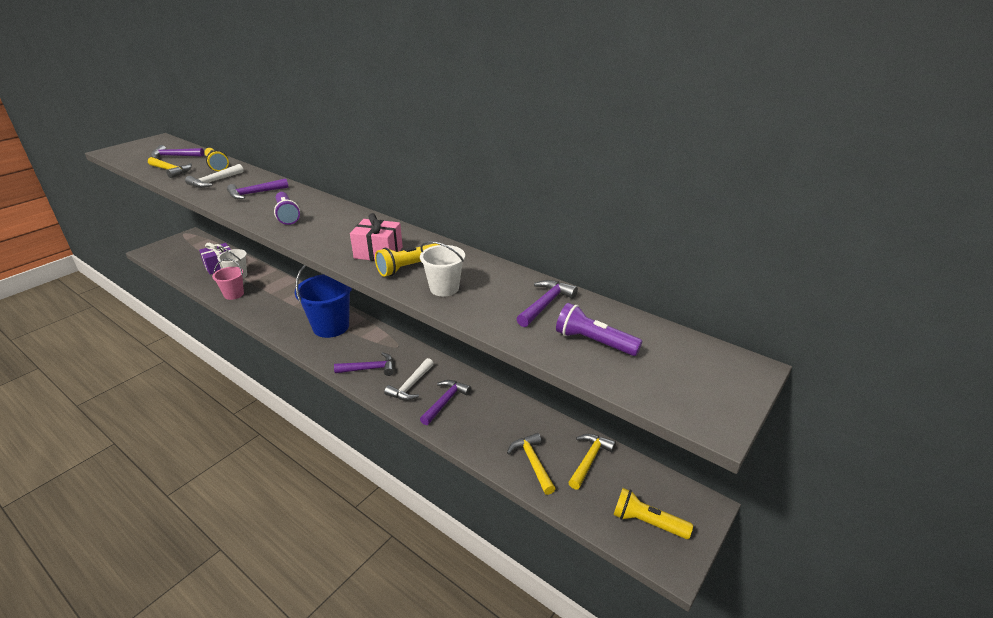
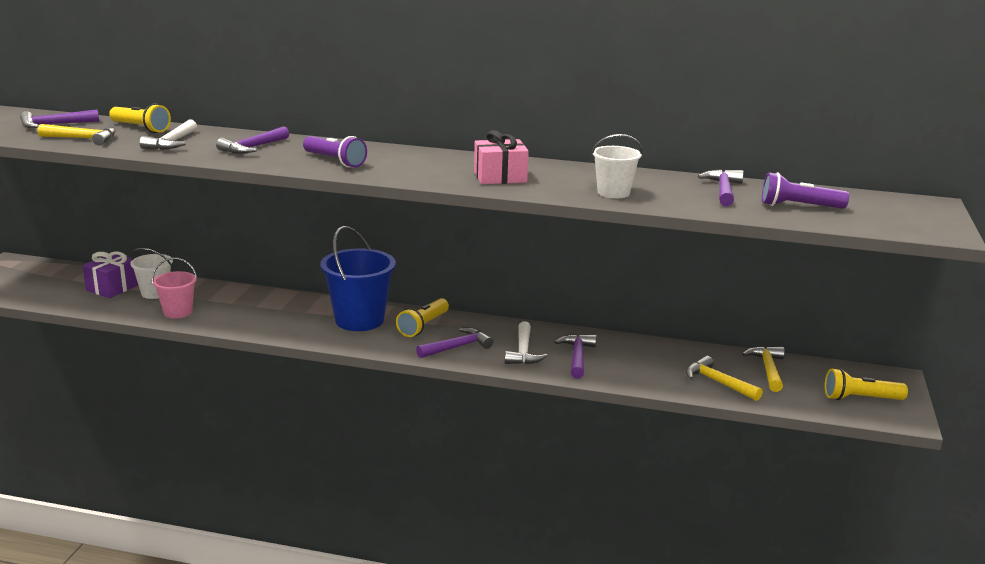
camera: 25 degrees left, 10 degrees down
yellow flashlight [375,243,439,277] -> yellow flashlight moved to [396,298,449,337]

